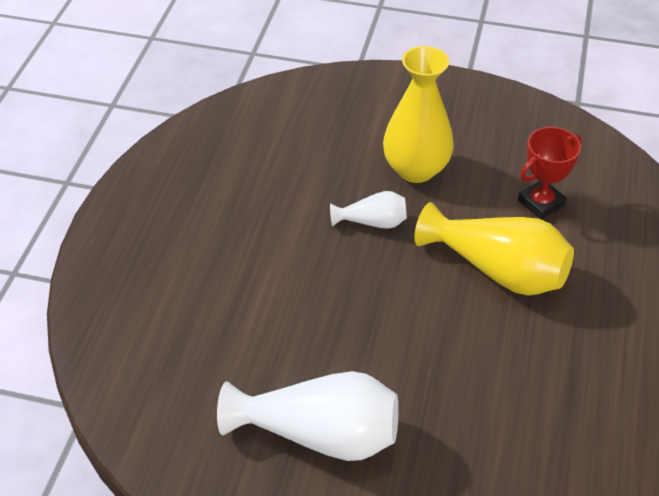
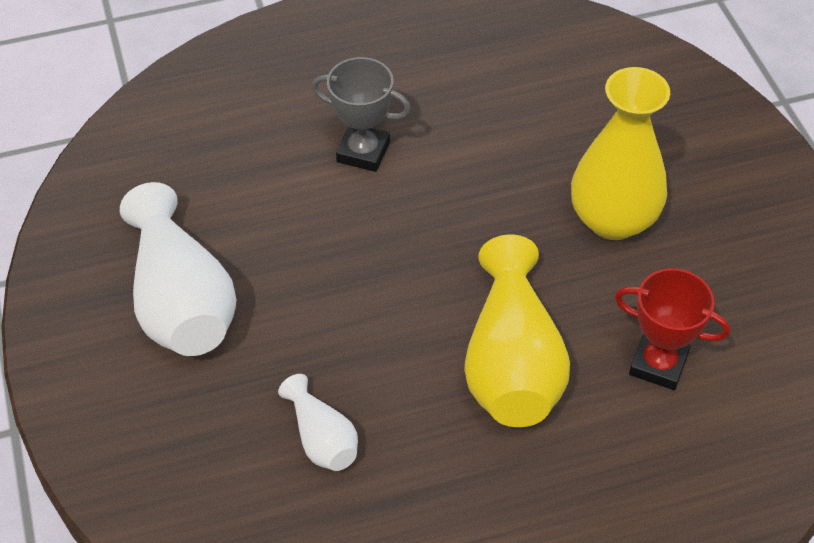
camera: 60 degrees right, 5 degrees up
white vase [330,191,407,229] -> white vase moved to [278,374,358,471]
none -> grey trophy [312,57,411,172]

